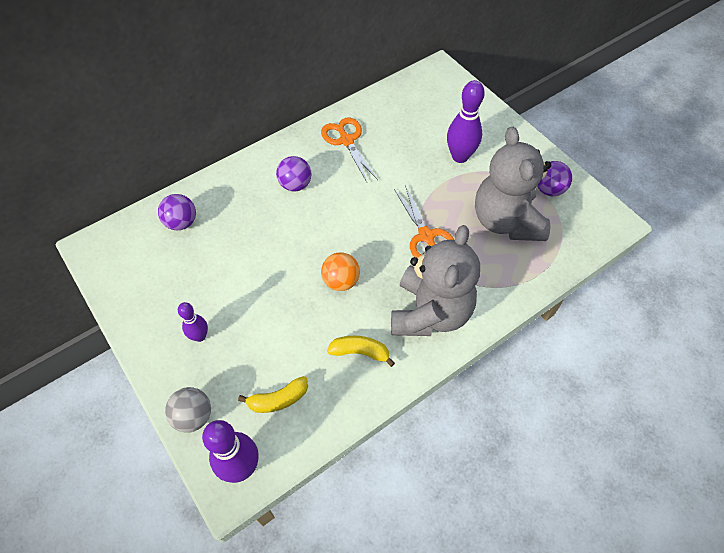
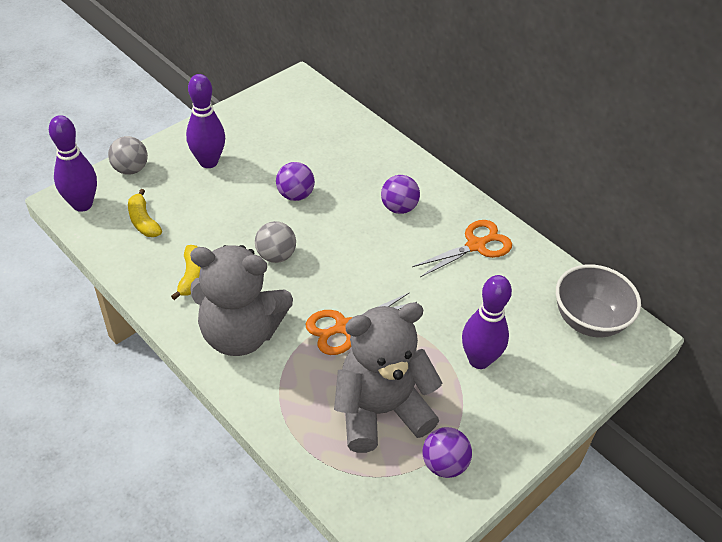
camera: 80 degrees right, 10 degrees down
purple ball [158,194,196,230] -> purple ball moved to [276,162,315,201]
purple bowling pin [178,302,208,342] -> purple bowling pin [186,74,225,168], size x1.71
orange ball [321,252,360,291] -> grey ball [255,221,296,263]
none -> grey bowl [556,265,641,337]

